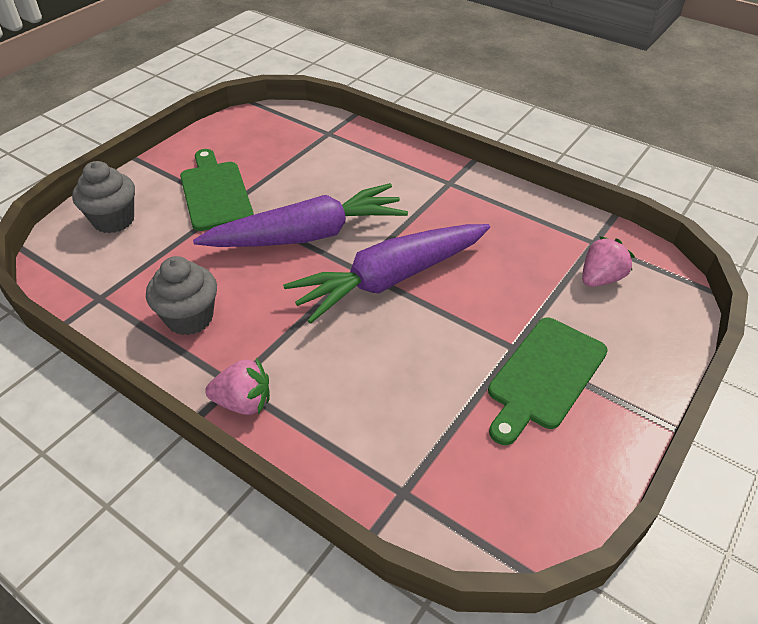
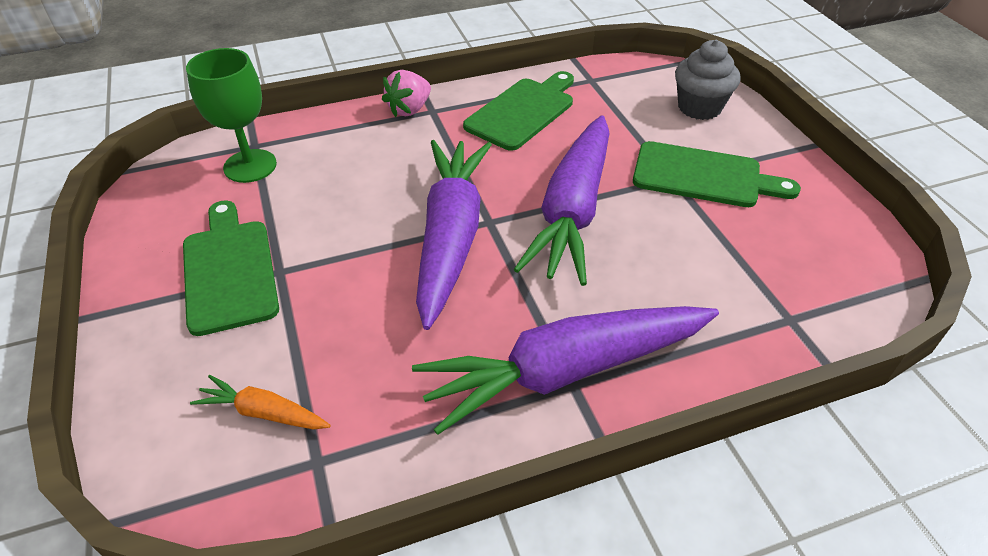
camera: 125 degrees right, 0 degrees up
grey cupcake [146,256,217,335] -> green cutting board [463,71,574,151]
pink strawberry [582,236,635,287] -> orange carrot [190,375,331,430]
none -> green goblet [186,48,277,183]
none -> purple carrot [412,306,719,435]

